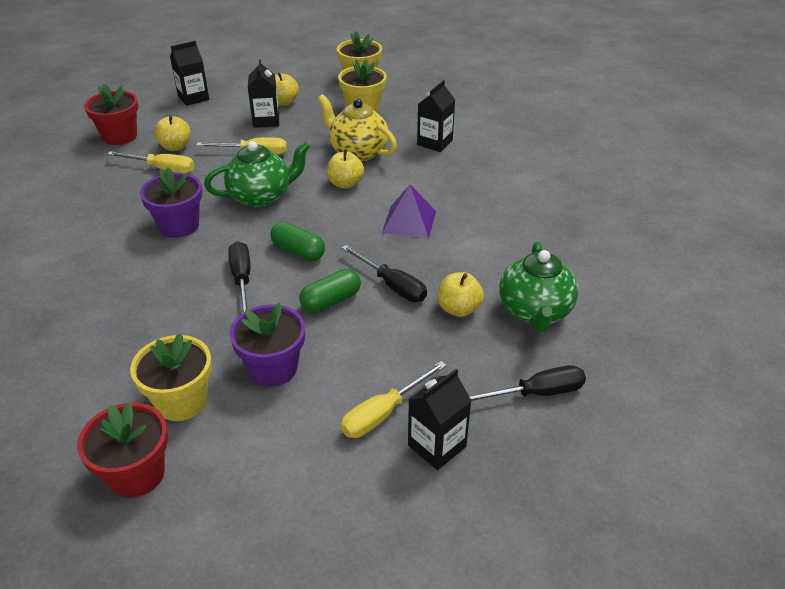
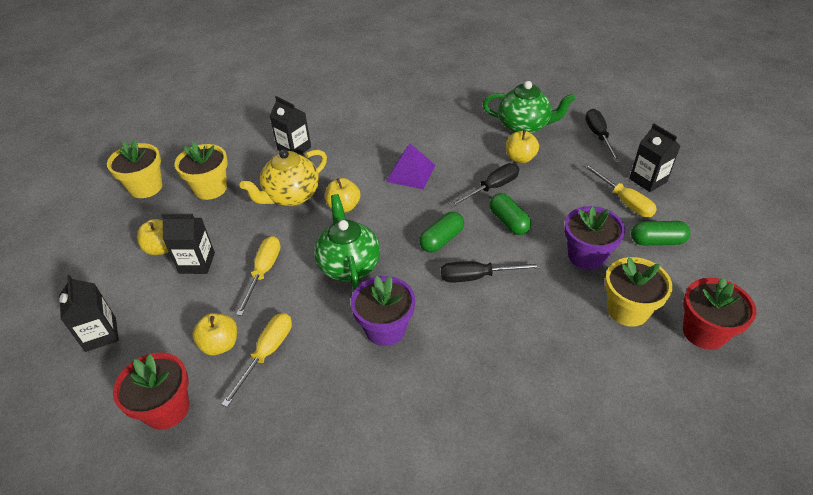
camera: 80 degrees left, 5 degrees up
none -> green capsule [631,221,690,245]

